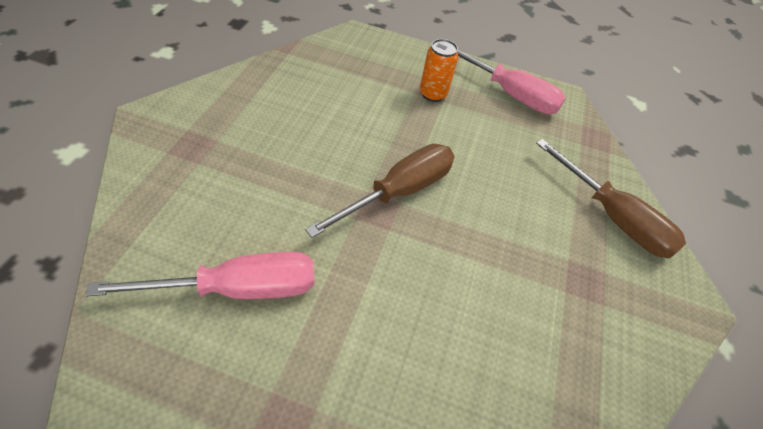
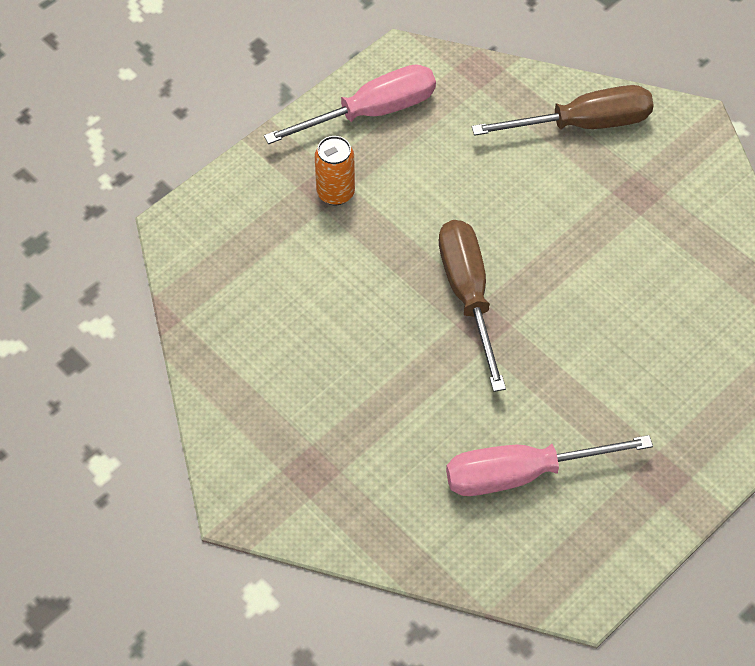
camera: 55 degrees left, 5 degrees up
pink screwdriver [85,252,314,299] -> pink screwdriver turned 120 degrees counterclockwise [446,435,653,496]

